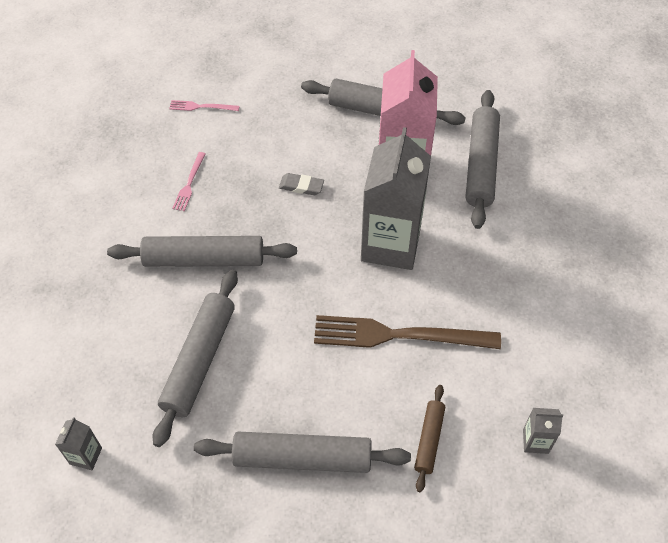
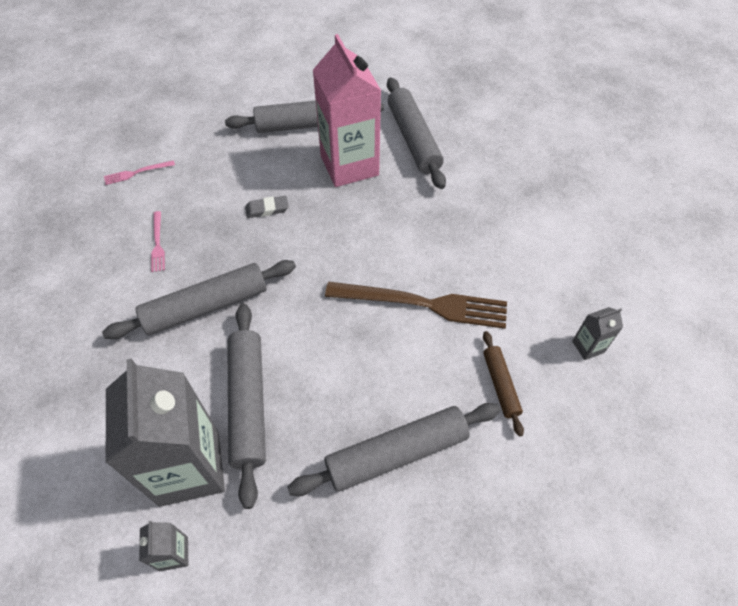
camera: 25 degrees left, 0 degrees up
brown fork [314,315,501,349] -> brown fork turned 150 degrees counterclockwise [325,282,507,329]
grey carton [361,127,431,270] -> grey carton moved to [106,358,225,507]

